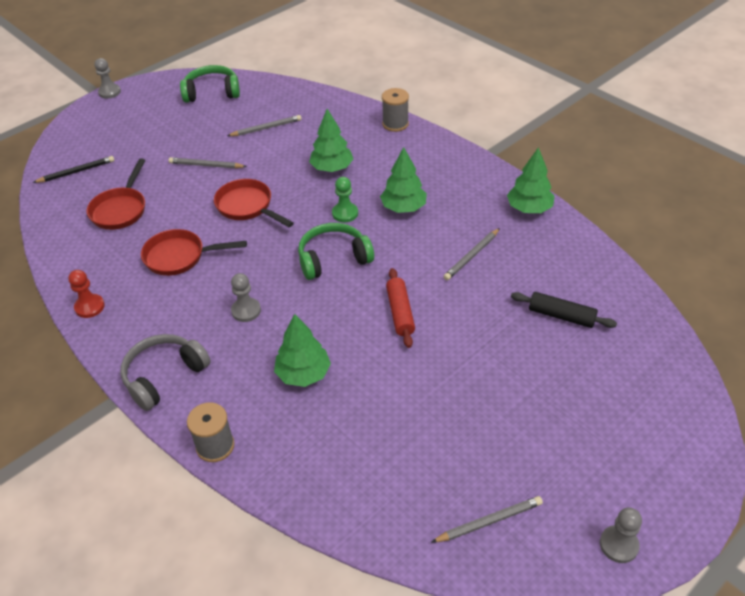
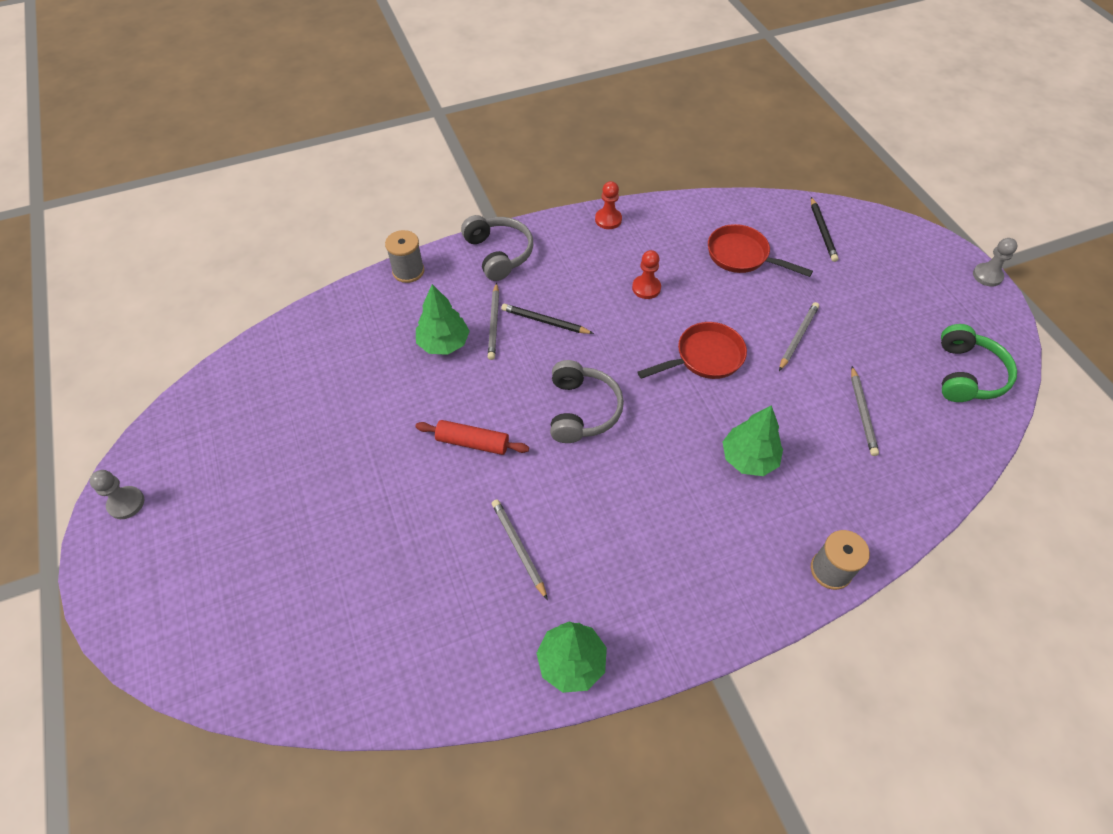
camera: 110 degrees right, 10 degrees up
red pan [141,229,247,276] -> red pawn [632,250,661,299]
grey pawn [231,273,261,322] -> black pencil [501,304,594,334]
green headphones [298,223,374,280] -> grey headphones [550,360,624,443]
green pawn [332,177,358,222] -> none
green tree [380,147,427,213] -> none
grey pencil [432,496,543,542] -> grey pencil moved to [488,283,499,360]
black rolling pin [511,292,617,328] -> none

